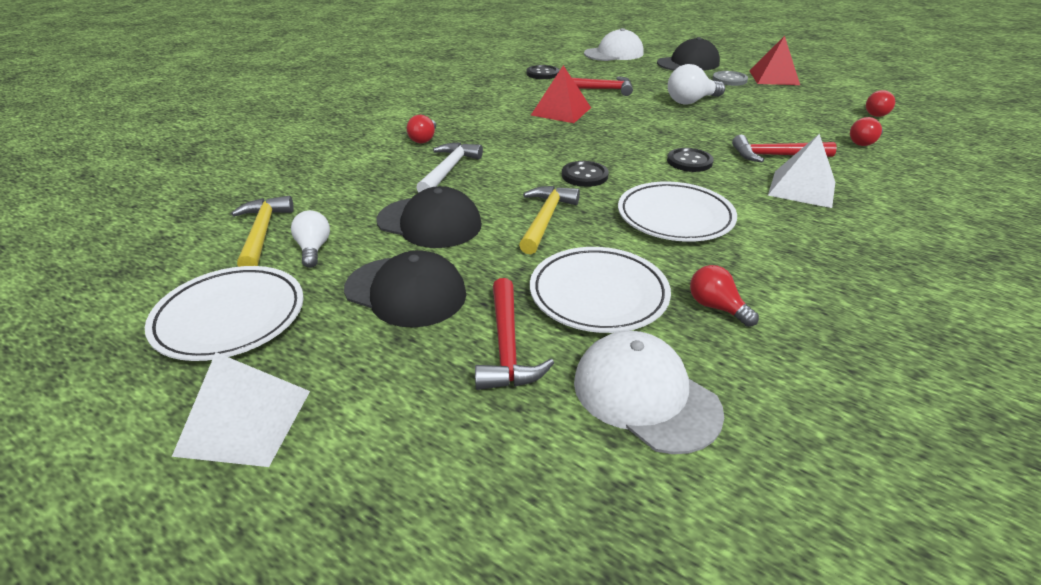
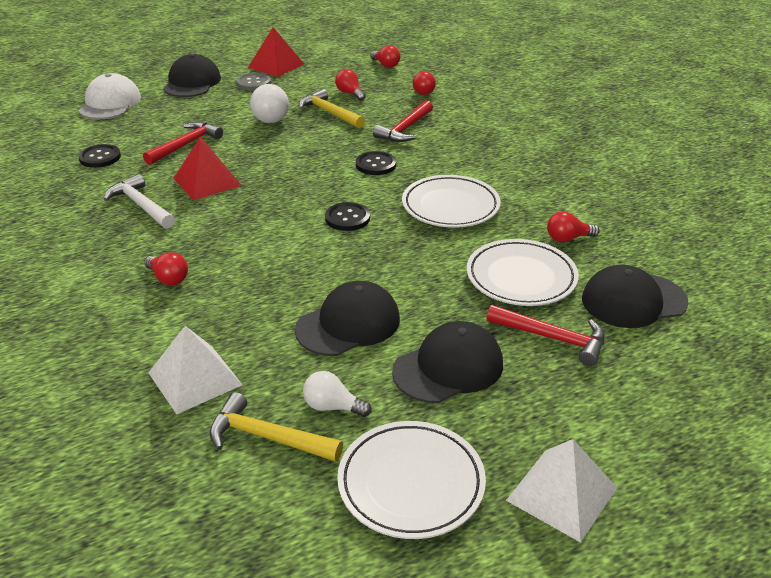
camera: 60 degrees left, 0 degrees up
white hammer [416,142,483,193] -> white hammer moved to [104,174,175,229]
yellow hammer [519,186,580,254] -> yellow hammer moved to [299,89,365,128]
white cap [574,331,724,454] -> black cap [582,265,689,328]
white pyramid [768,134,835,208] -> white pyramid moved to [148,326,243,414]
none -> red light bulb [335,69,366,101]

